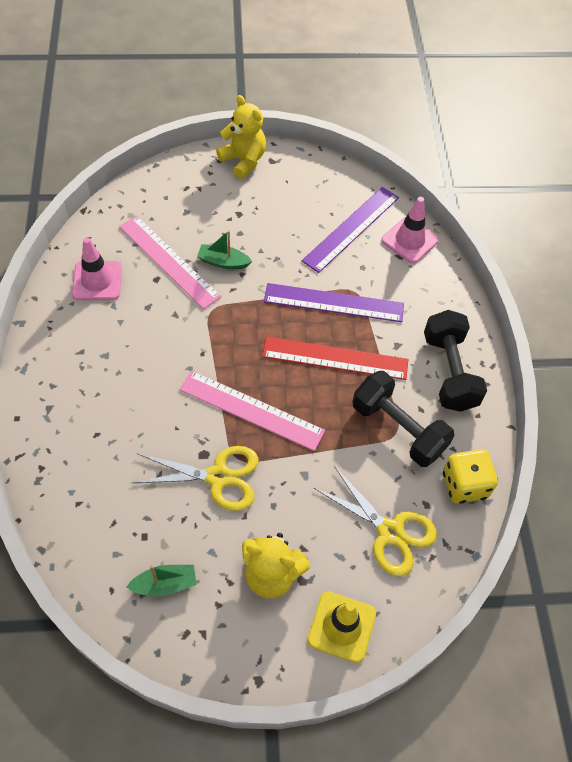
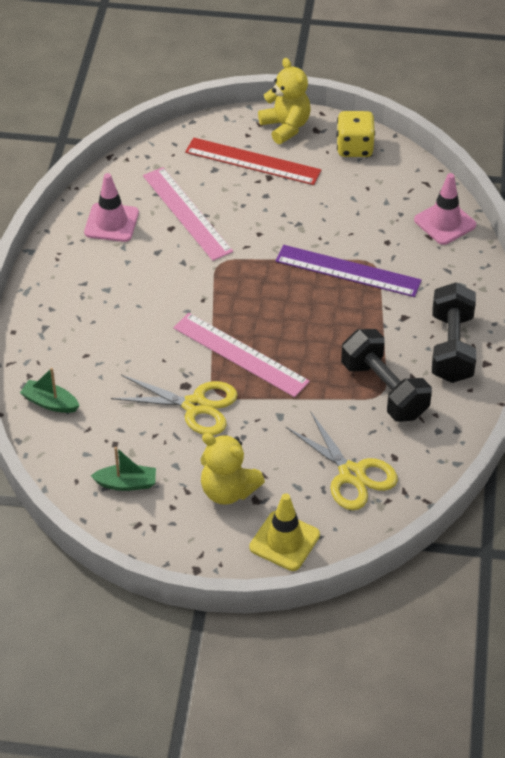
camera: 15 degrees right, 10 degrees down
green boat [197,230,252,269] -> green boat moved to [20,368,80,413]
red ruler [262,337,409,380] -> red ruler moved to [185,138,322,185]
purple ruler [302,187,399,273] -> none
yellow dice [443,449,498,504] -> yellow dice moved to [336,111,375,157]

